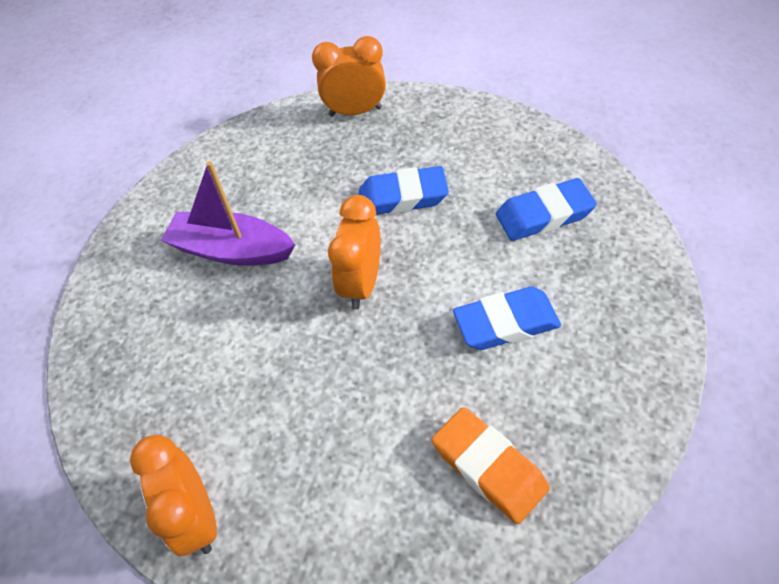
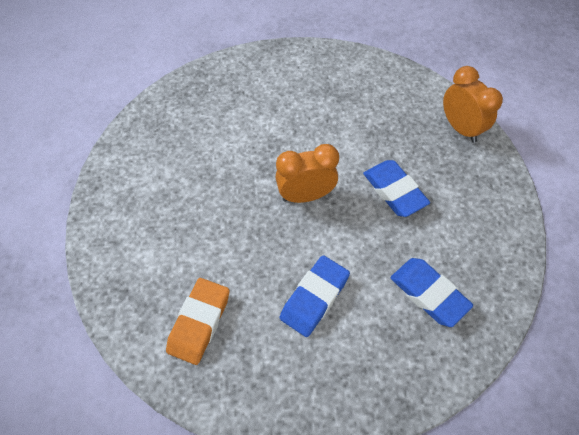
camera: 60 degrees right, 5 degrees up
orange clock [130,435,217,556] -> none
purple boat [161,161,295,266] -> none
blue eraser [453,286,561,350] -> blue eraser turned 75 degrees clockwise [279,255,350,337]

